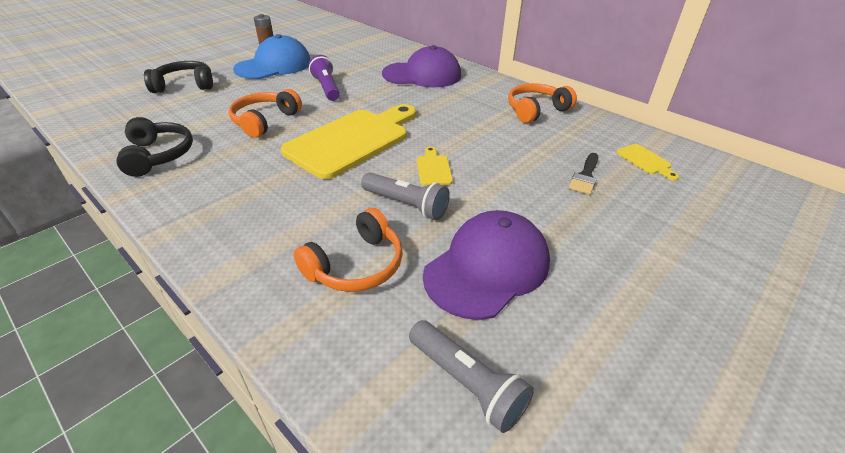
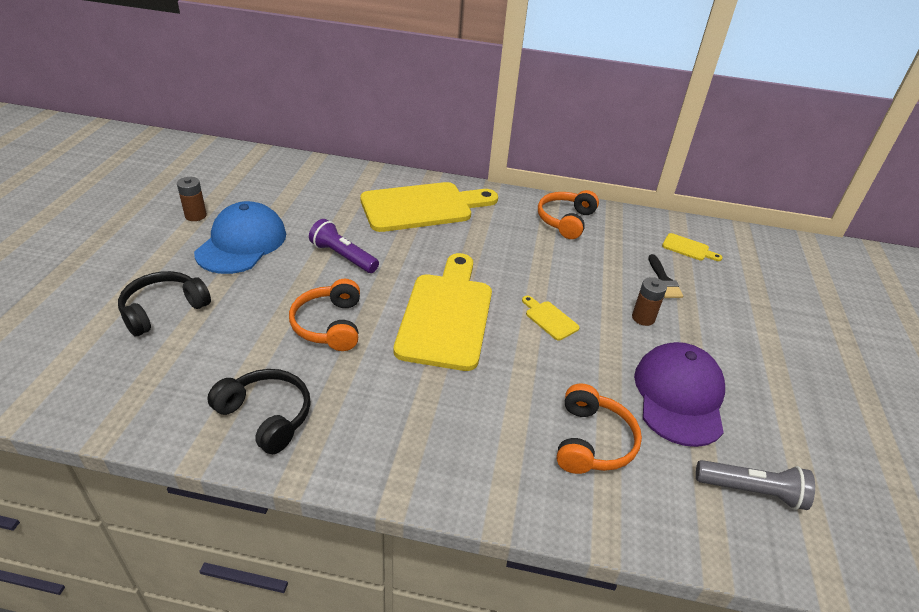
camera: 35 degrees left, 0 degrees up
grey flashlight [361,172,450,220] -> none
purple cap [382,45,461,87] -> yellow cutting board [360,182,498,232]
none -> brown battery [632,277,667,326]

